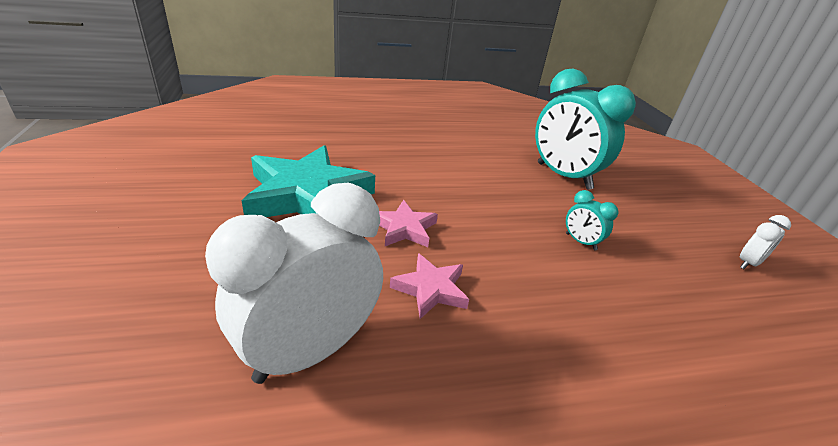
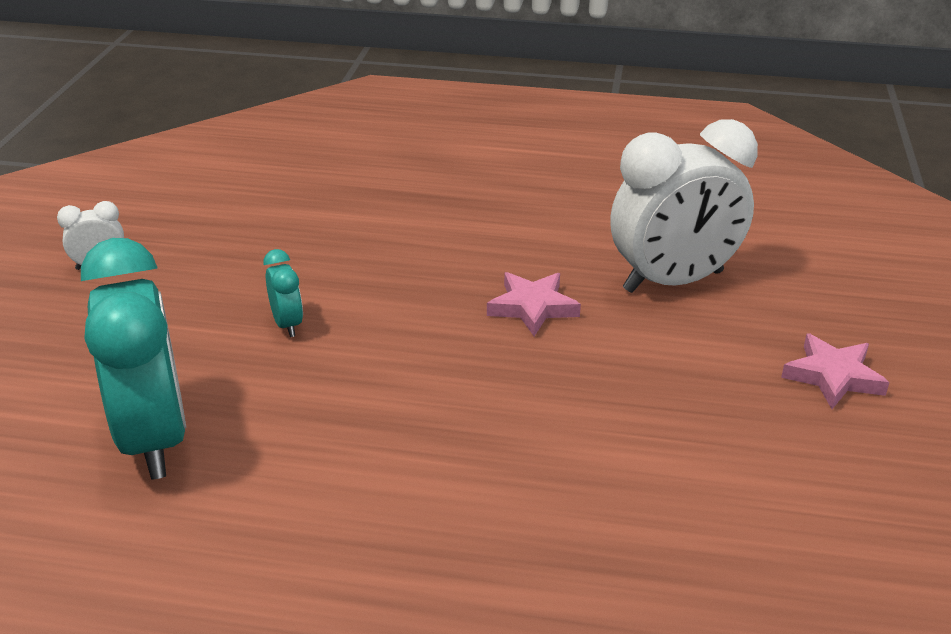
camera: 155 degrees left, 0 degrees up
turquoise star [242,145,375,217] -> none
pink star [379,200,438,247] -> pink star moved to [781,333,889,409]

